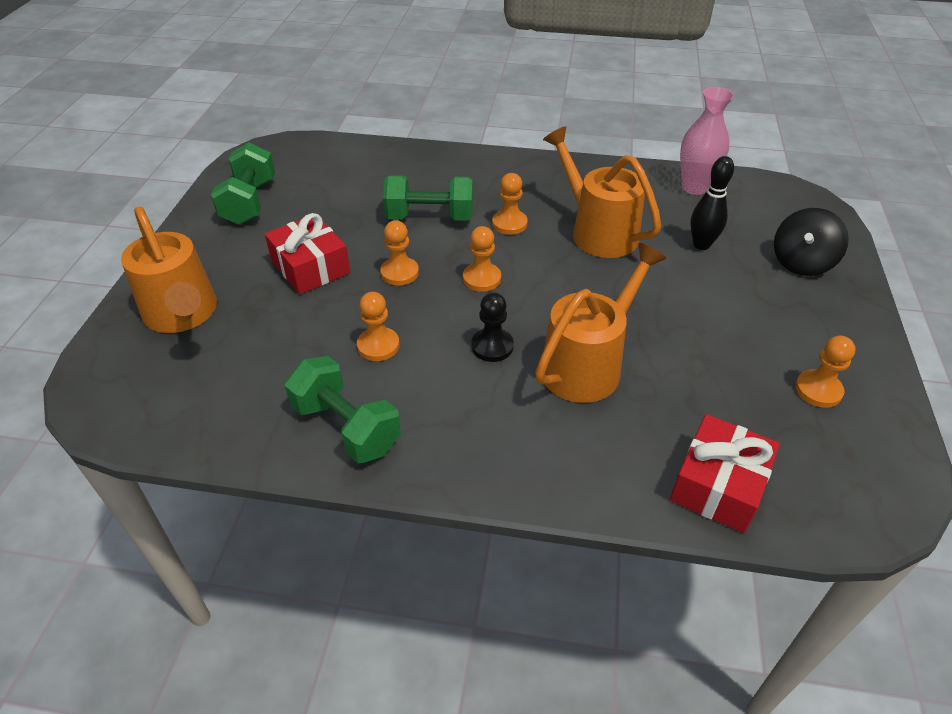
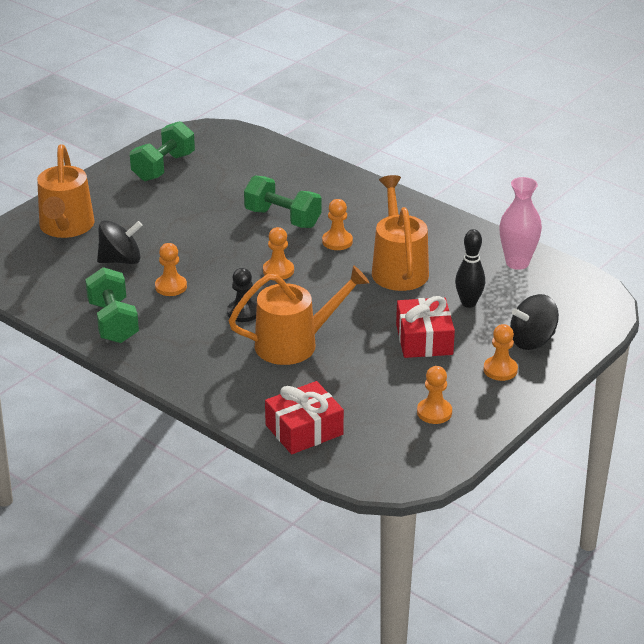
camera: 30 degrees right, 10 degrees down
red gift [265,213,350,294] -> red gift moved to [396,296,455,358]
orange pawn [380,220,419,286] -> orange pawn moved to [484,324,518,381]
none -> black spinning top [97,220,143,264]

